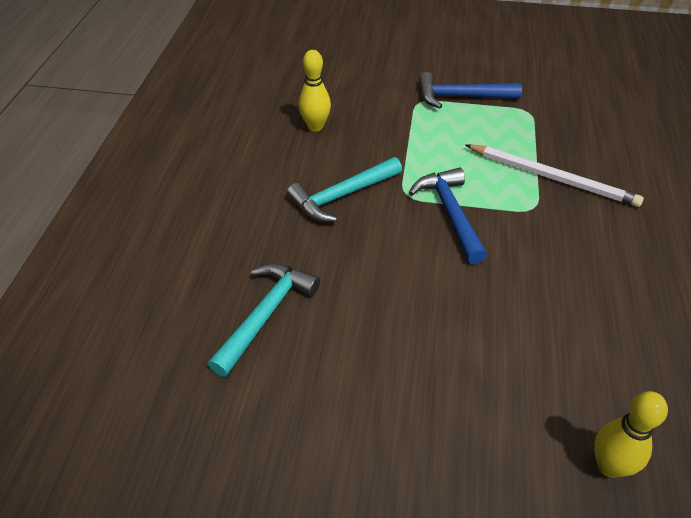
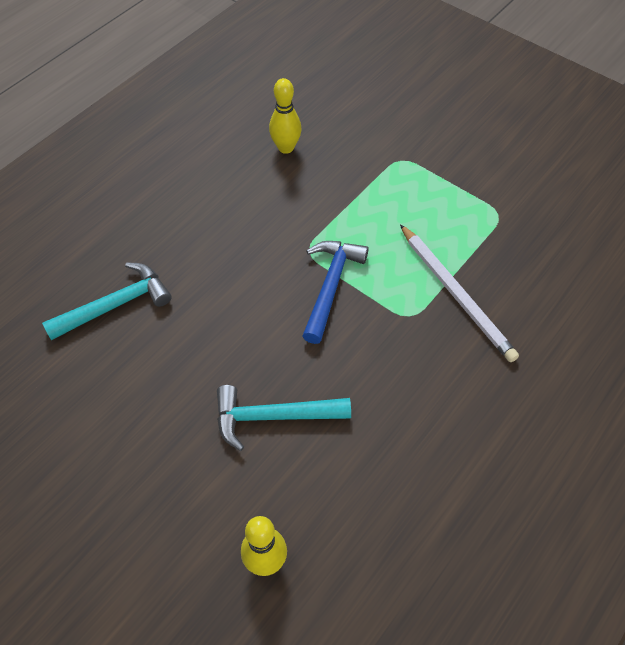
camera: 30 degrees right, 10 degrees up
turquoise hammer [286,157,402,222] -> turquoise hammer moved to [217,385,351,451]
blue hammer [419,72,522,109] -> none

